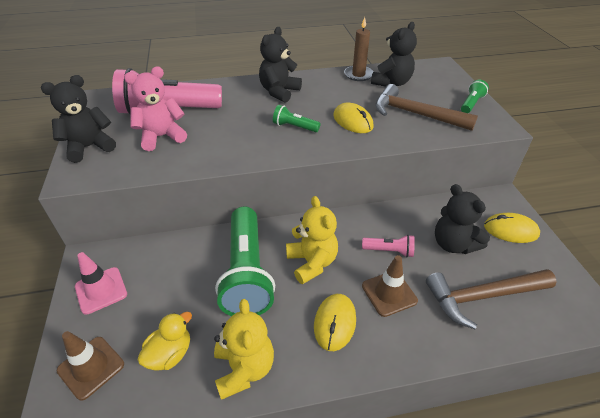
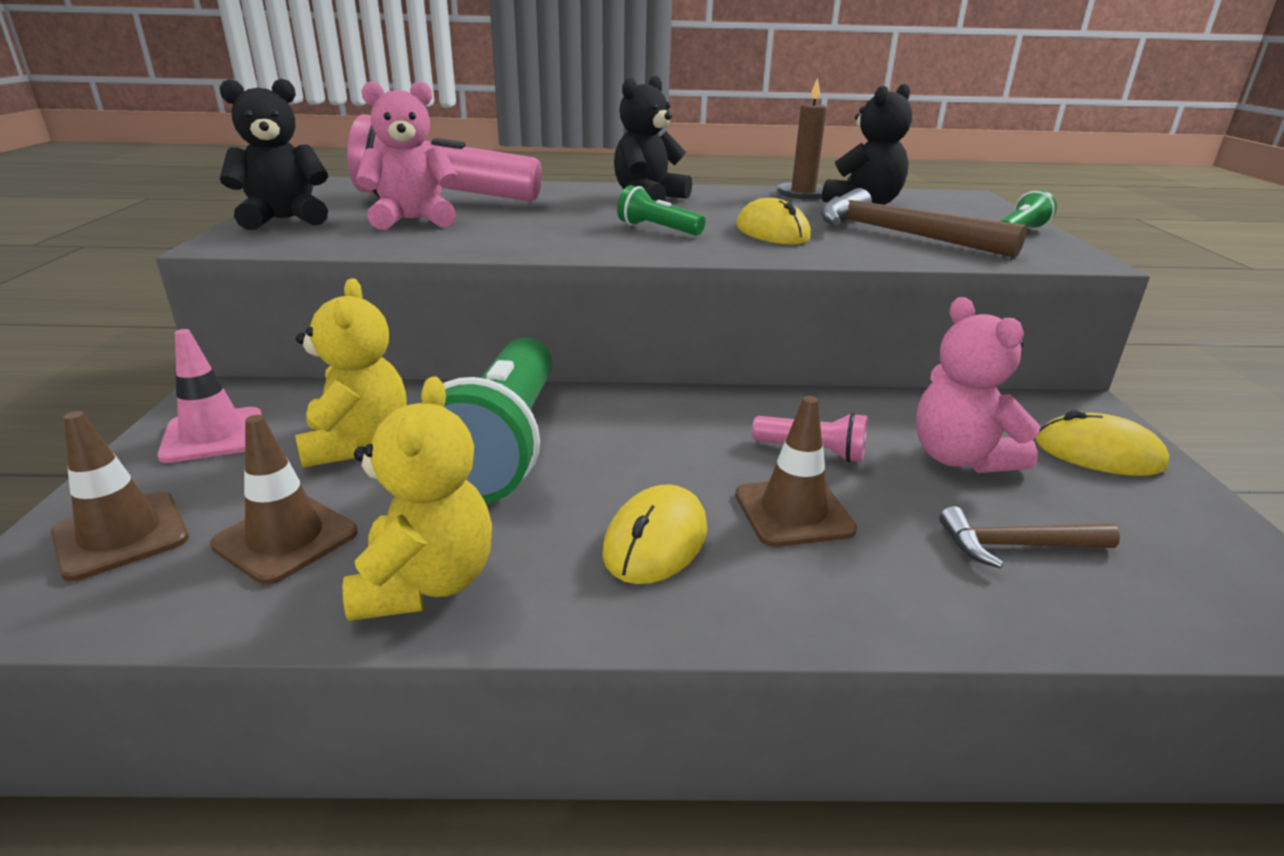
camera: 10 degrees right, 15 degrees down
yellow duck [138,312,192,371] -> brown traffic cone [210,415,358,585]
yellow teddy bear [286,196,338,284] -> yellow teddy bear moved to [295,278,406,468]
brown hammer [426,269,557,329] -> brown hammer [939,506,1120,569], size x0.56
black teddy bear [435,184,490,254] -> pink teddy bear [916,297,1040,473]

